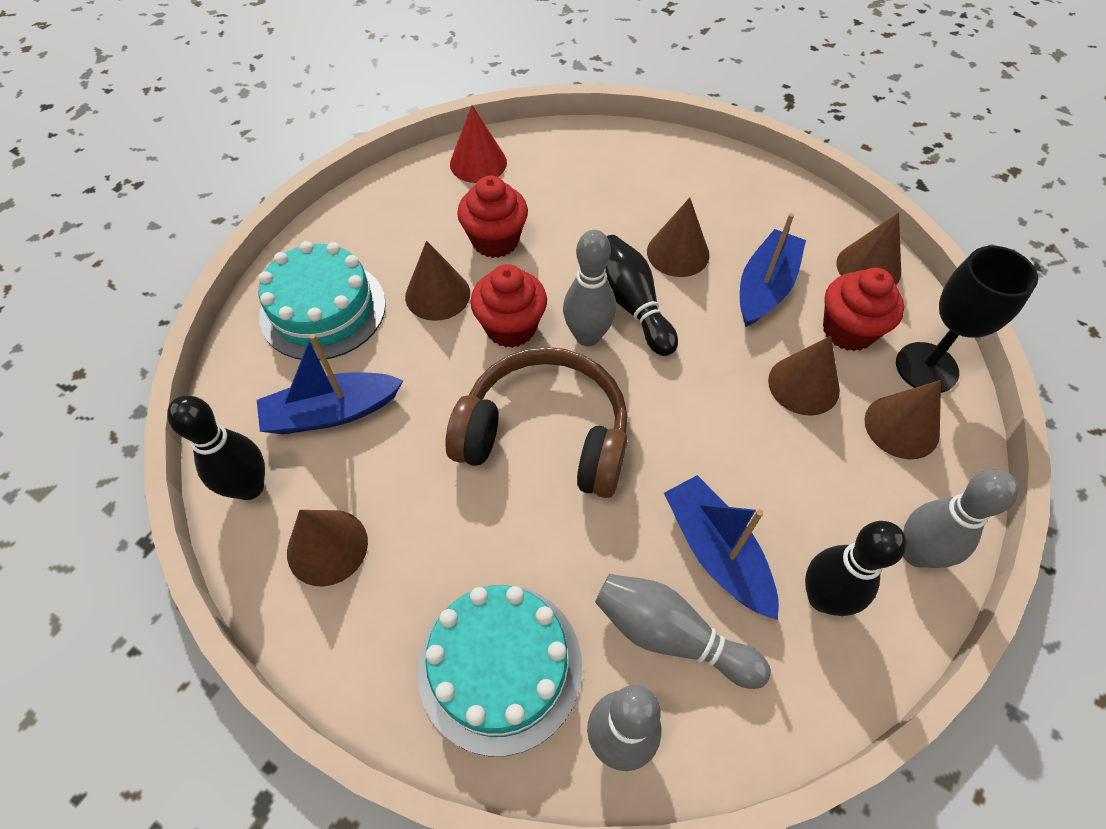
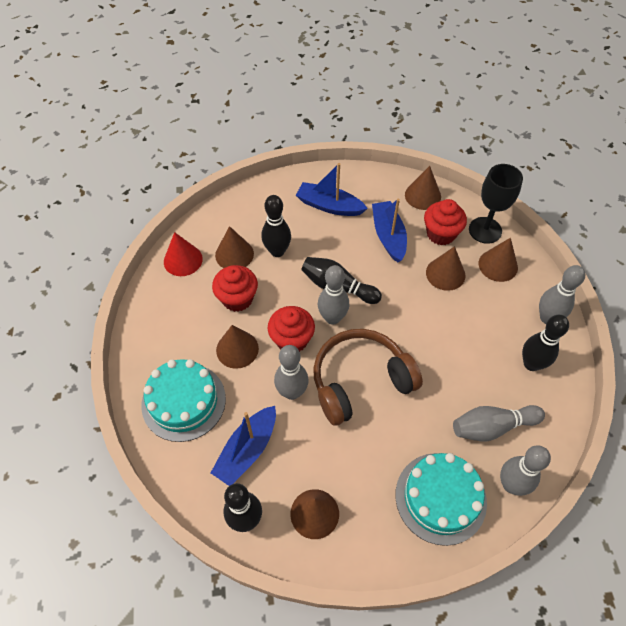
camera: 40 degrees left, 0 degrees up
brown cone [647,197,710,277] -> brown cone moved to [215,226,254,268]
blue boat [664,475,779,620] -> blue boat moved to [296,163,368,216]
none -> black bowling pin [261,195,291,257]
none -> grey bowling pin [274,345,309,400]

